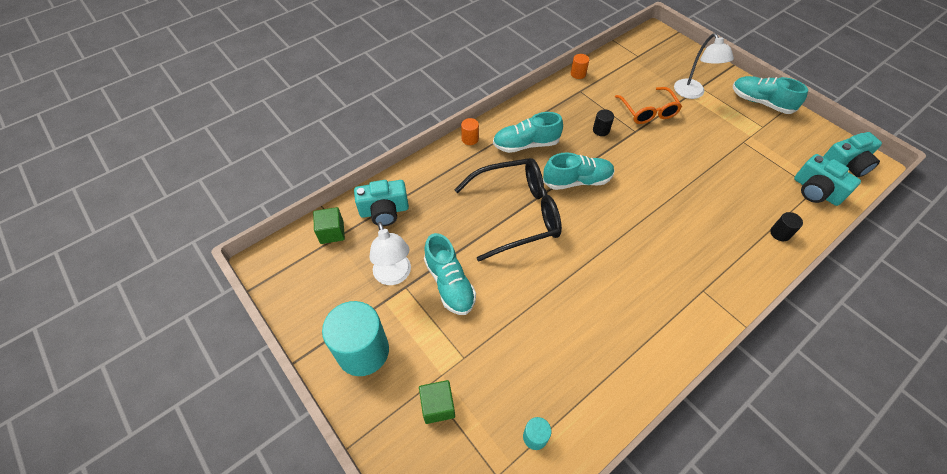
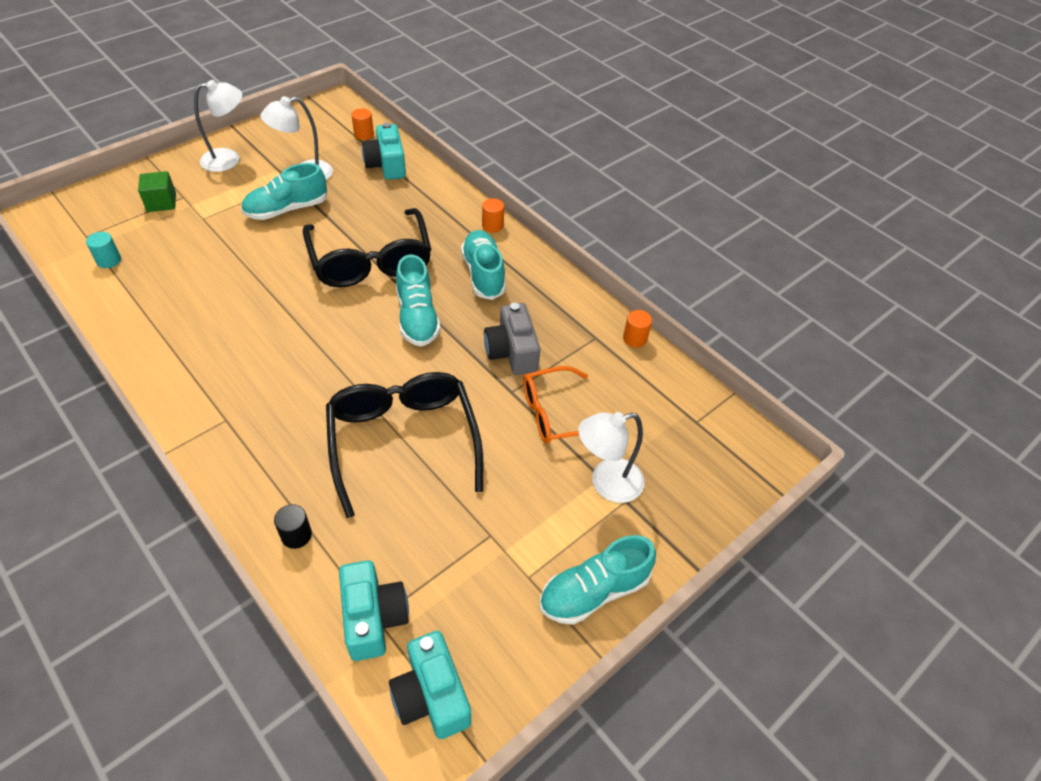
camera: 85 degrees right, 5 degrees down
green cube [313,207,345,244] -> orange cylinder [351,108,374,140]
turquoise cylinder [322,301,389,376] -> white lamp [194,80,242,172]
black cylinder [593,109,614,136] -> grey camera [484,303,540,375]
turquoise shoe [733,76,808,114] -> turquoise shoe turned 150 degrees counterclockwise [540,535,656,625]
turquoise camera [794,154,861,206] -> turquoise camera turned 120 degrees clockwise [339,560,409,661]
none -> black glasses [326,372,483,518]

